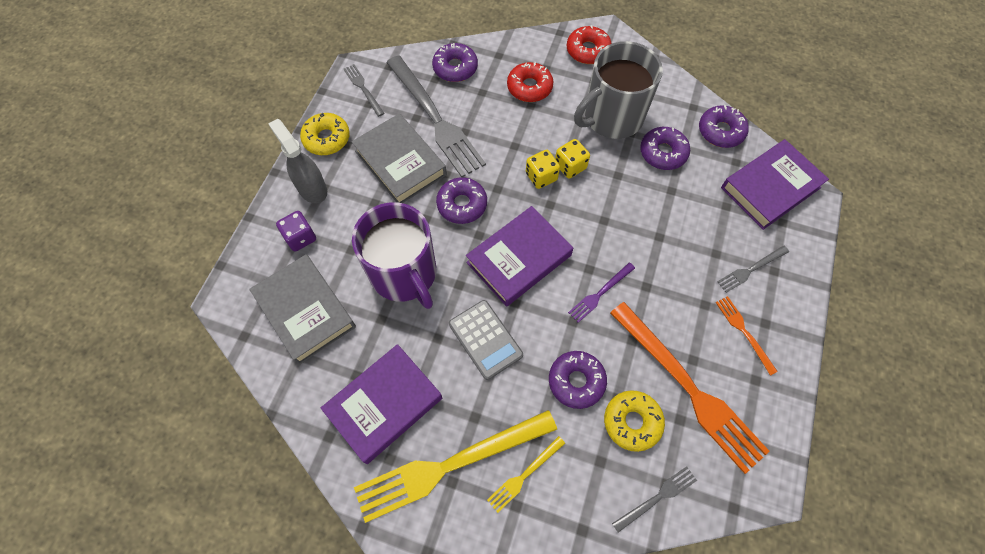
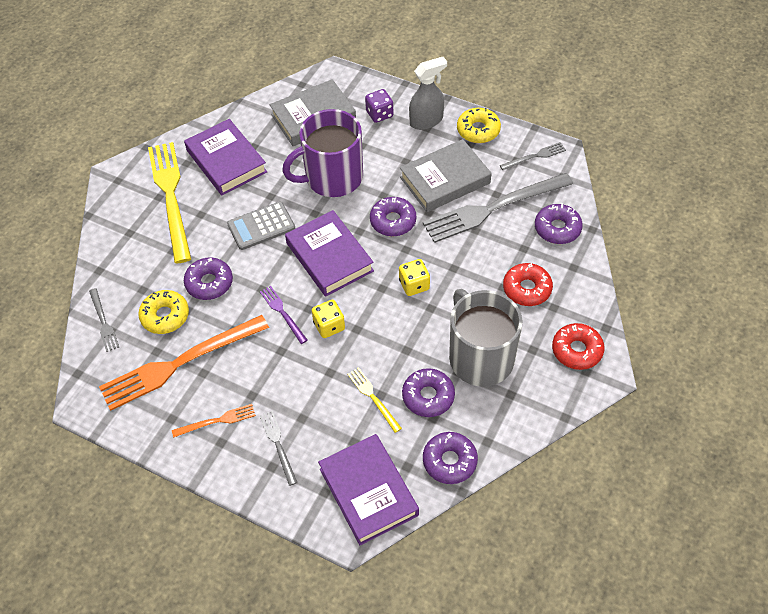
camera: 100 degrees right, 10 degrees down
yellow fork [487,436,565,513] -> yellow fork moved to [347,367,402,433]
yellow dice [555,139,590,179] -> yellow dice moved to [311,300,345,338]

